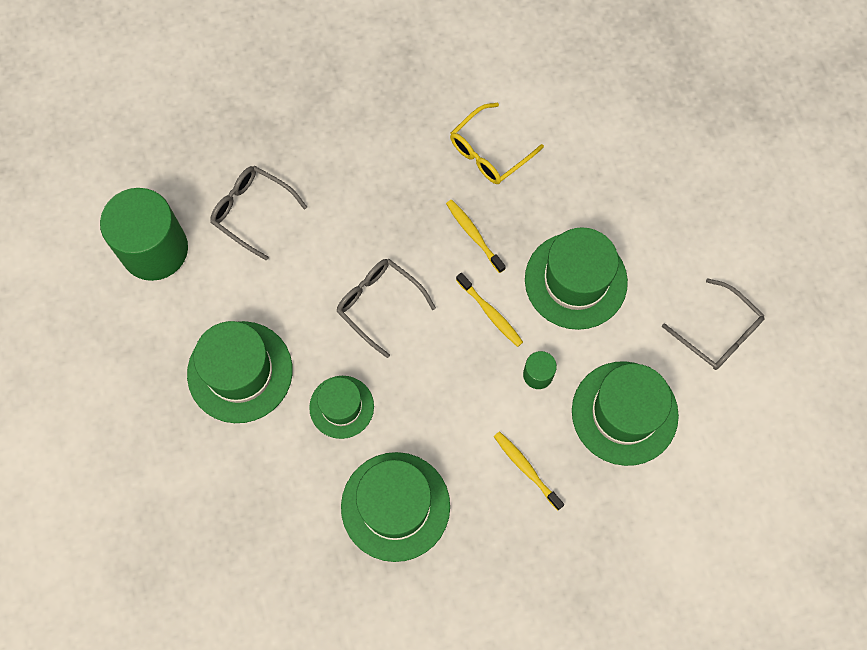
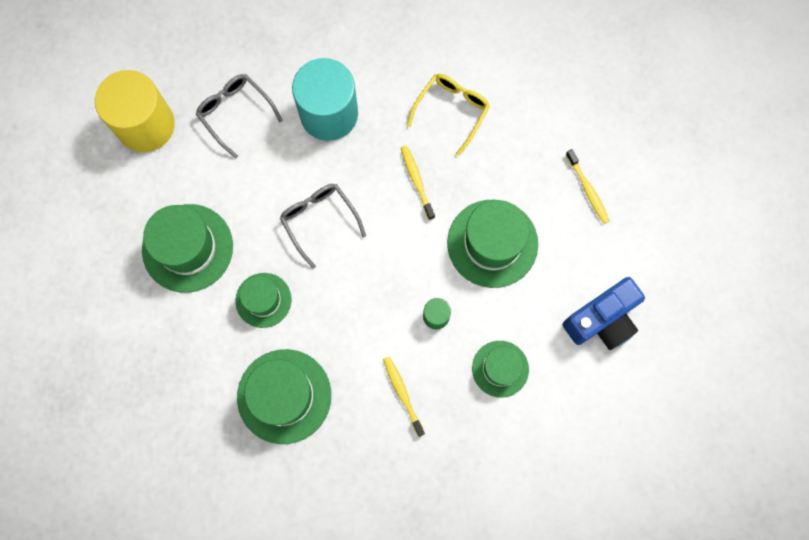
camera: 15 degrees right, 5 degrees up
green cylinder [100,188,188,281] -> yellow cylinder [95,70,175,152]
yellow glasses [450,103,544,184] -> yellow glasses turned 150 degrees clockwise [407,74,490,156]
yellow toothbrush [456,273,523,347] -> yellow toothbrush moved to [566,149,609,224]
green hat [572,361,679,466] -> green hat [472,341,529,398], size x0.61
grey glasses [662,278,765,370] -> blue camera [563,277,645,350]
none -> turquoise cylinder [292,58,358,141]

